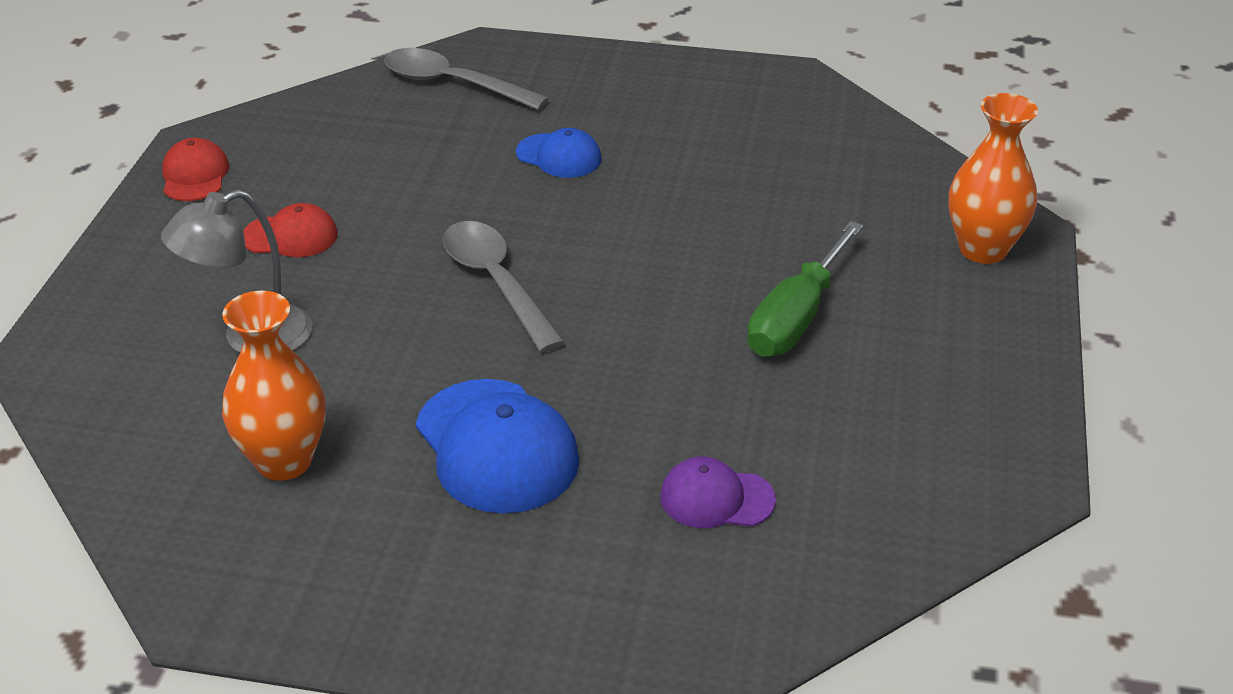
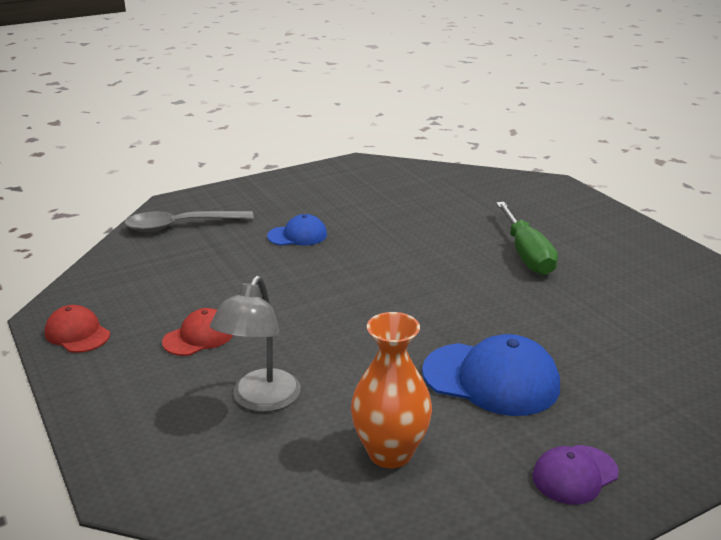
camera: 40 degrees left, 10 degrees down
grey spoon [443,221,565,352] -> none
purple cap [660,456,776,528] -> purple cap moved to [532,445,619,505]
orange vase [948,93,1038,264] -> none

